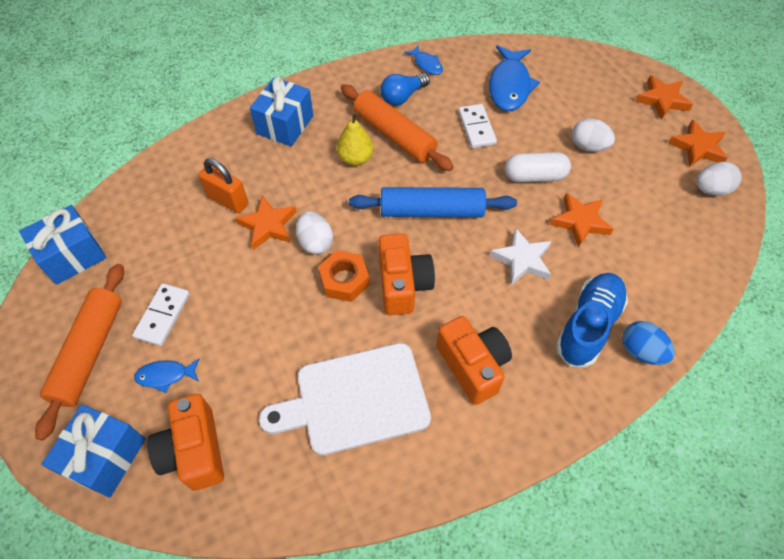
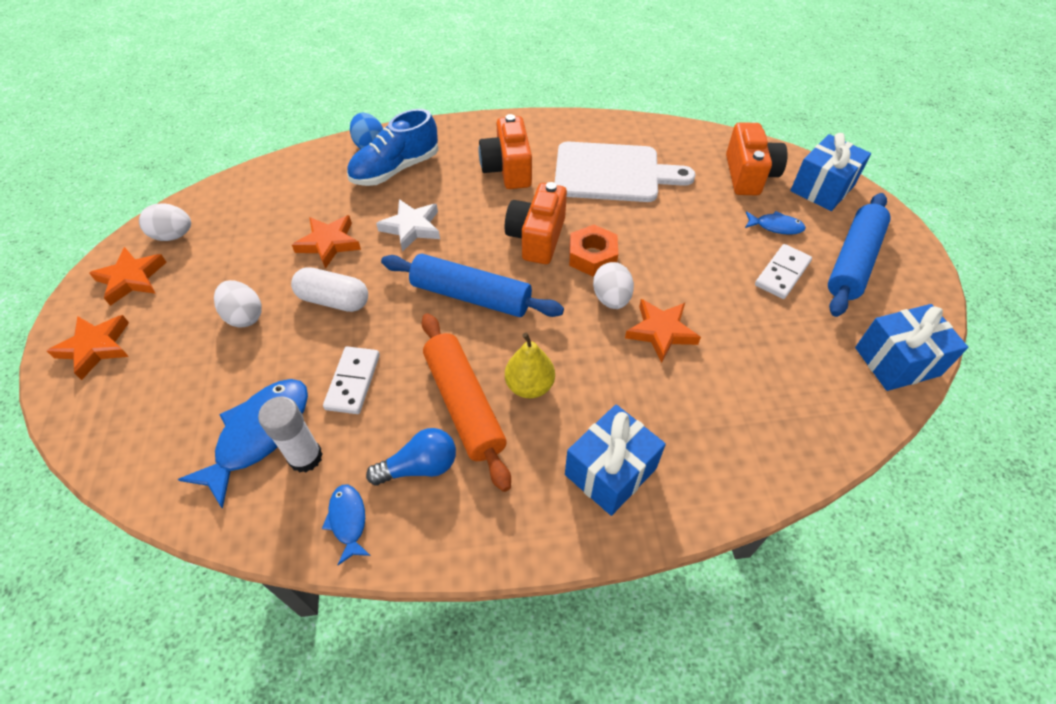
camera: 160 degrees left, 5 degrees down
orange rolling pin [35,264,124,441] -> blue rolling pin [828,193,891,317]
orange padlock [199,158,248,213] -> none
none -> white glue stick [258,397,323,473]

